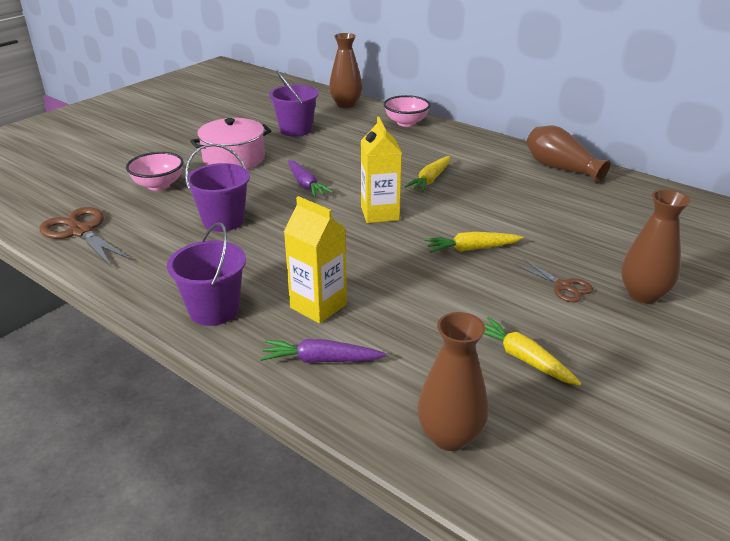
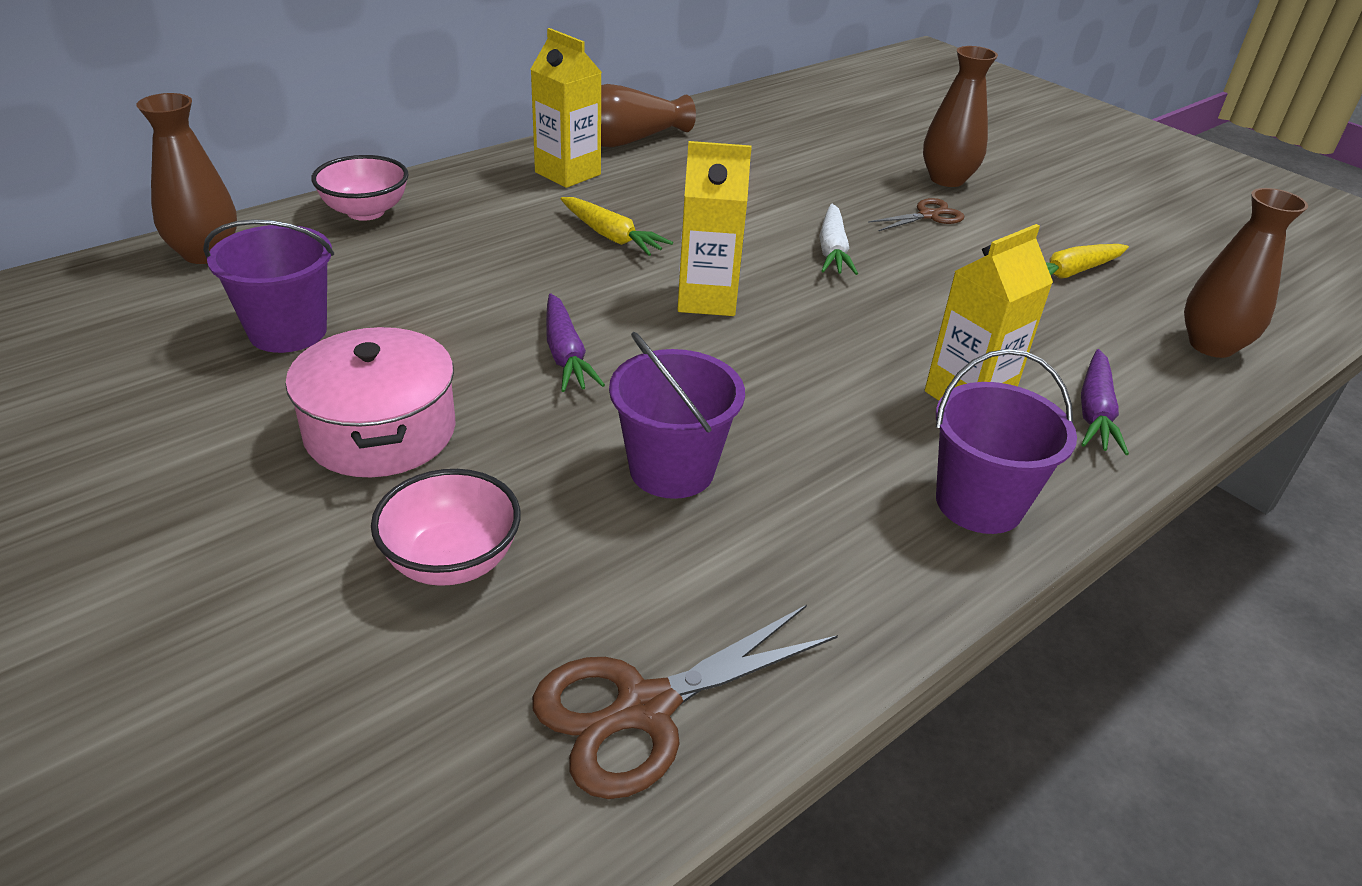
camera: 80 degrees left, 5 degrees up
purple carrot [288,160,333,198] -> purple carrot turned 90 degrees clockwise [546,293,605,392]
yellow carrot [424,232,524,253] -> white carrot [819,204,858,275]
none -> yellow carton [531,28,602,188]

